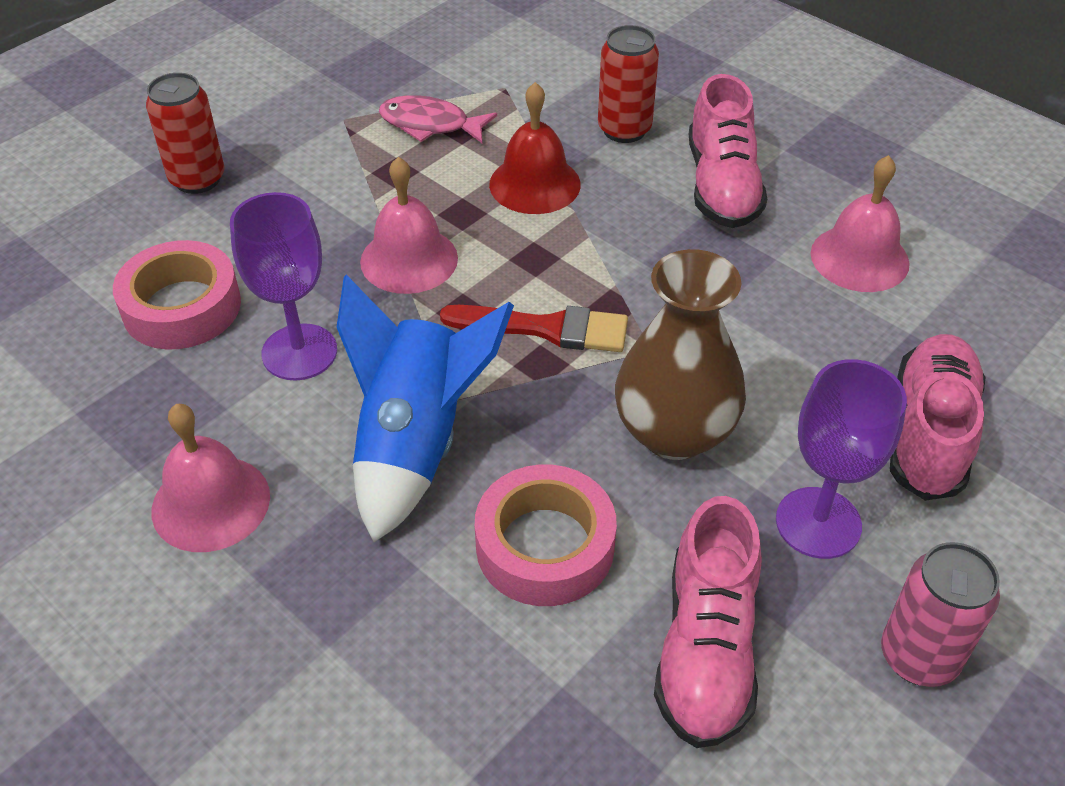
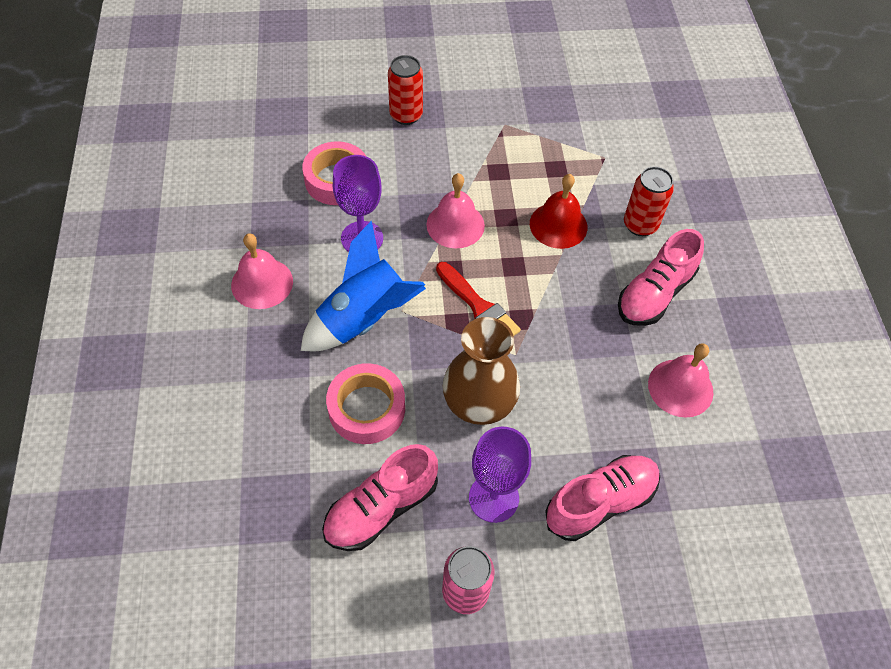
camera: 40 degrees right, 10 degrees up
pink fish [379,95,497,143] -> none

